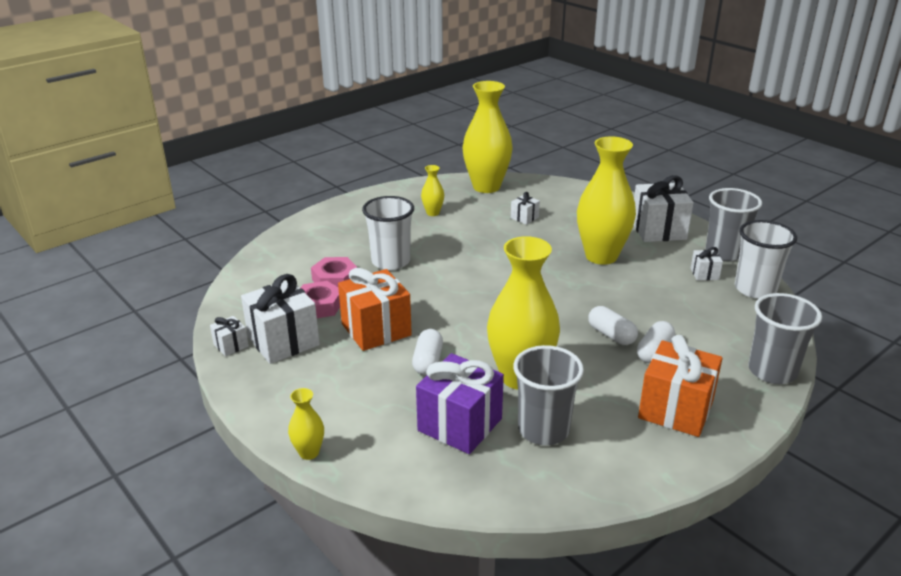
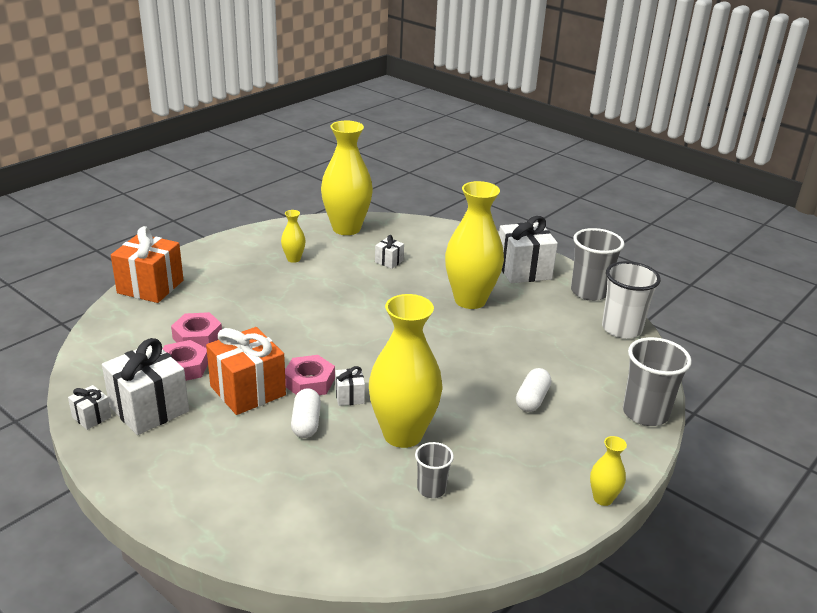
camera: 10 degrees left, 0 degrees up
yellow vase [288,388,324,460] -> yellow vase moved to [590,436,627,506]
white cup [362,196,414,270] -> none
purple gift [416,353,504,454] -> none
grey cup [513,345,584,445] -> grey cup [415,442,454,498], size x0.56
white capsule [588,306,638,345] -> none
orange gift [638,335,723,437] -> orange gift moved to [111,226,183,303]
white gift [691,247,723,280] -> white gift moved to [335,366,365,406]
none -> pink nut [285,355,335,395]

